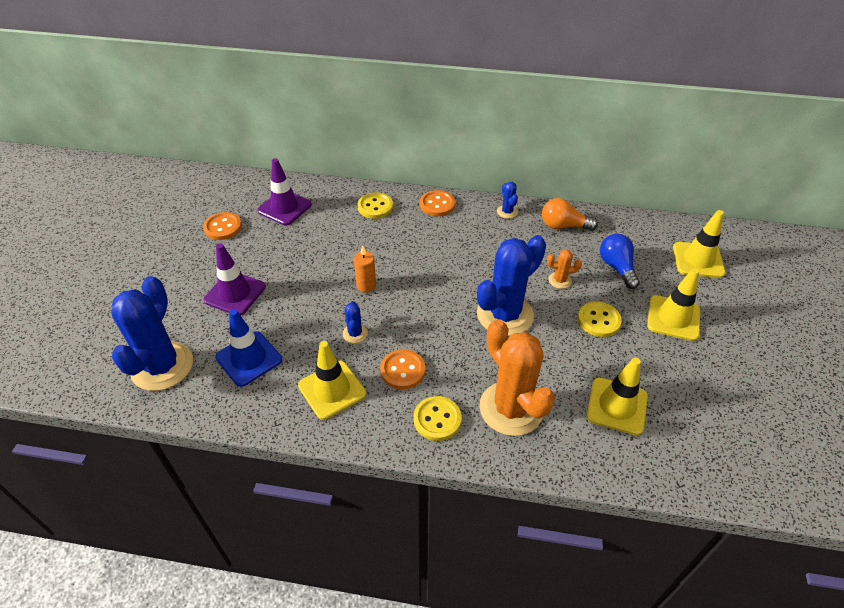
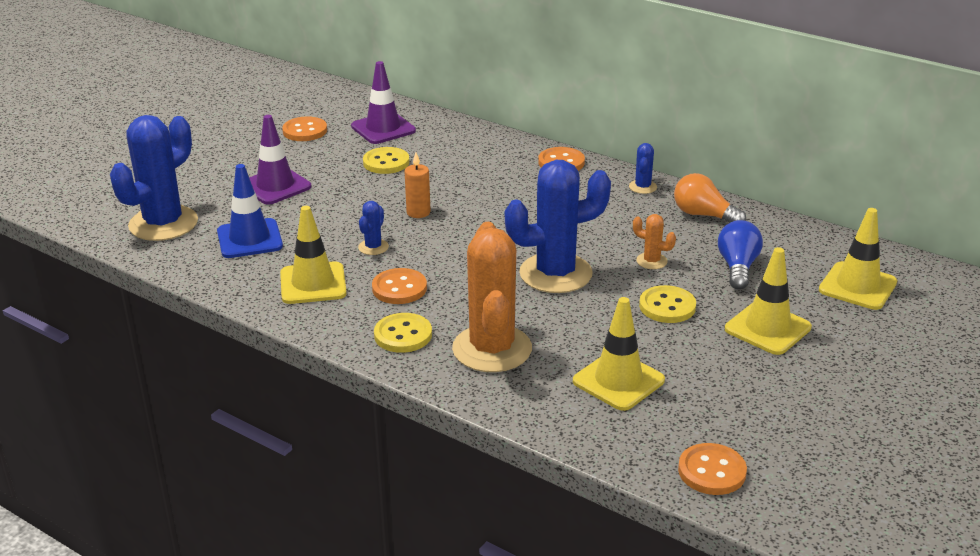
camera: 25 degrees right, 15 degrees down
yellow button [357,192,393,219] -> yellow button moved to [363,147,410,174]
none -> orange button [678,443,747,495]

